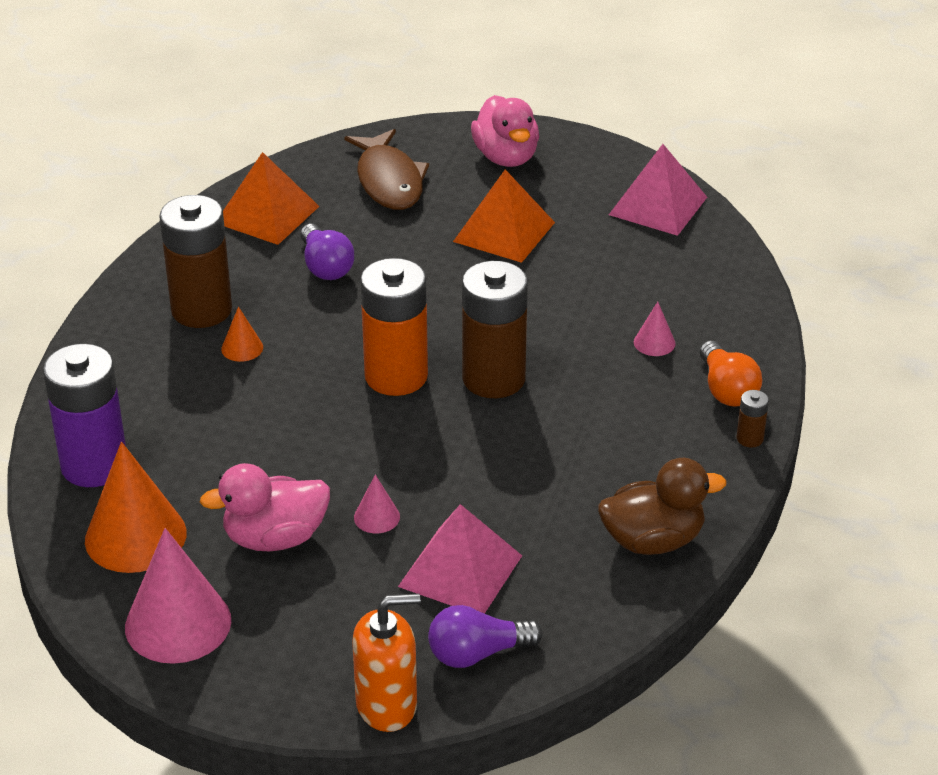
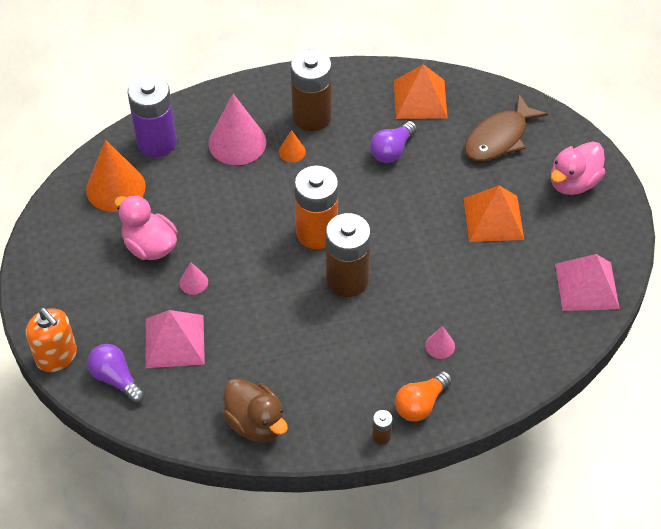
camera: 60 degrees right, 15 degrees up
pink cone [125,528,231,664] -> pink cone moved to [208,94,266,165]

